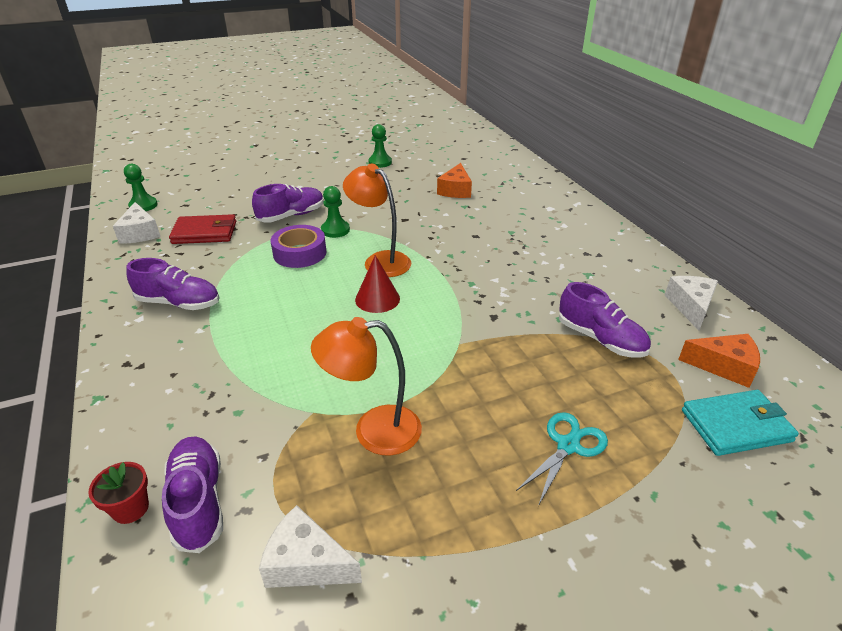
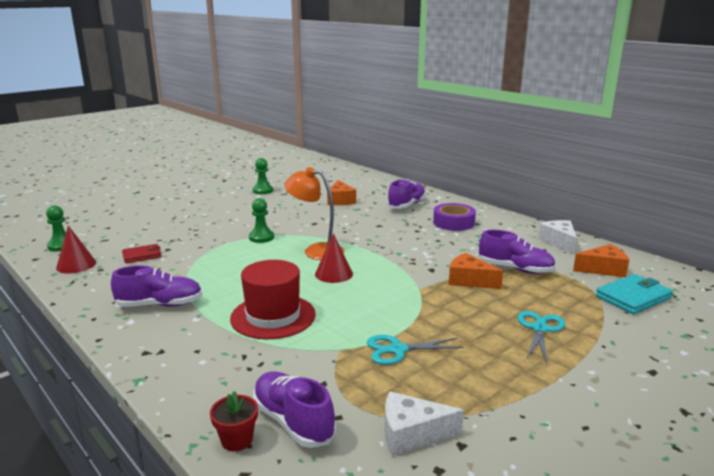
camera: 20 degrees left, 15 degrees down
white cheese [113,202,160,244] -> red cone [56,225,96,274]
red wallet [169,214,236,244] -> red wallet [122,244,161,263], size x0.65
purple shoe [252,184,324,223] -> purple shoe moved to [387,179,426,209]
purple tape [271,225,326,268] -> purple tape moved to [433,203,476,231]
orange lamp [311,317,422,456] -> turquoise scissors [367,335,464,365]
none -> red hat [230,260,316,339]
none -> orange cheese [449,253,503,289]

